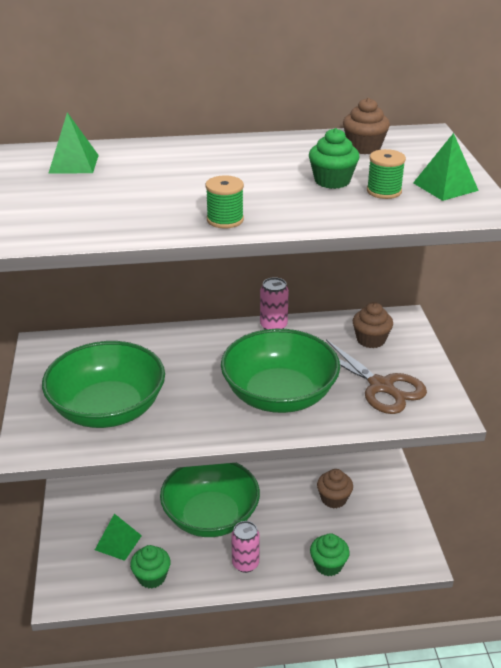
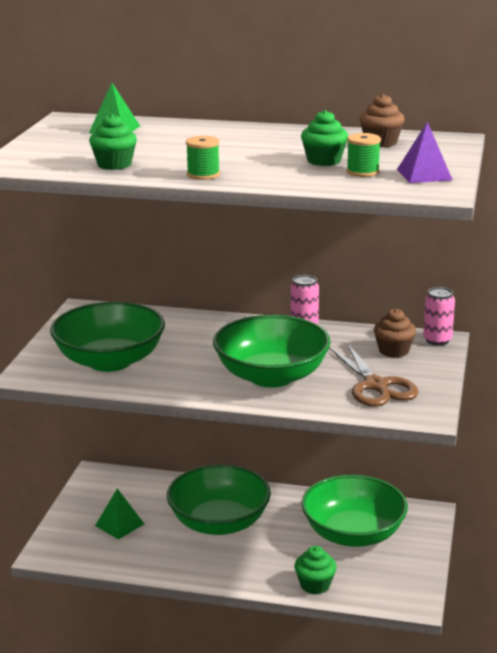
camera: 20 degrees right, 10 degrees down
green cupcake [130,545,171,589] -> green cupcake moved to [89,114,137,170]
pink can [231,521,260,573] -> pink can moved to [423,287,455,346]
brown cupcake [317,469,353,509] -> green bowl [301,475,408,547]
green pyramid [413,133,479,201] -> purple pyramid [397,122,452,183]

